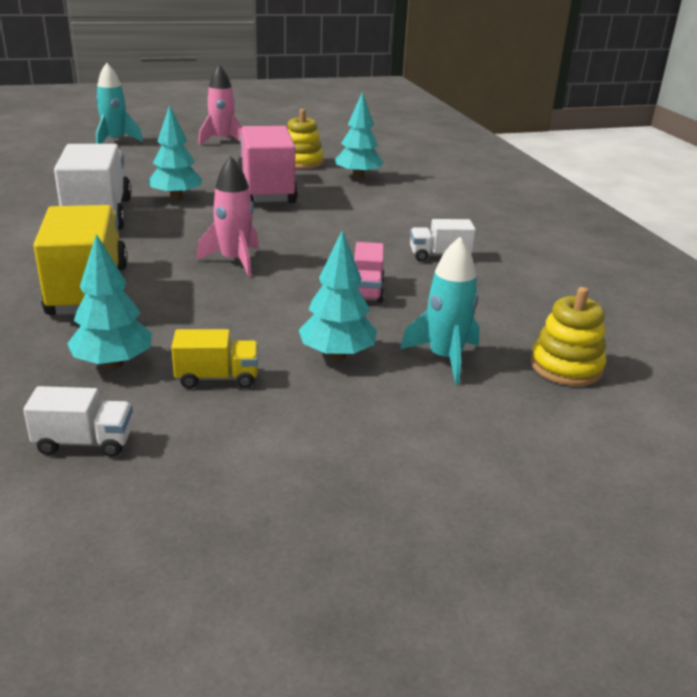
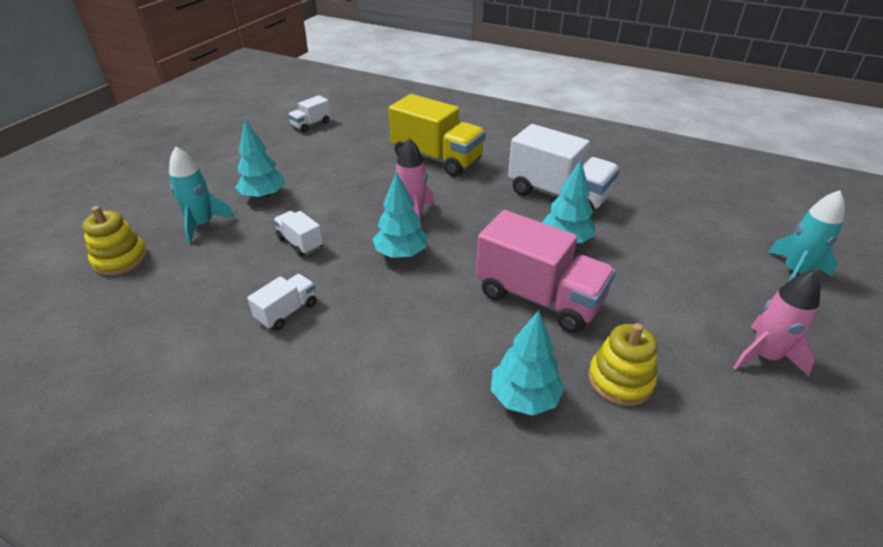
camera: 135 degrees right, 10 degrees up
turquoise tree [67,234,152,369] -> turquoise tree moved to [373,171,428,258]
yellow truck [171,329,259,389] -> none
pink truck [354,242,385,303] -> white truck [274,211,323,257]

